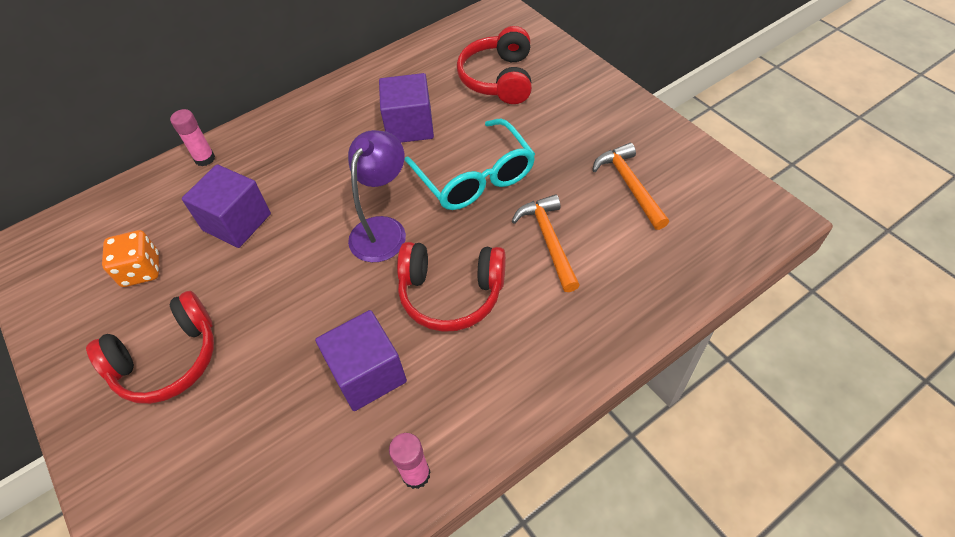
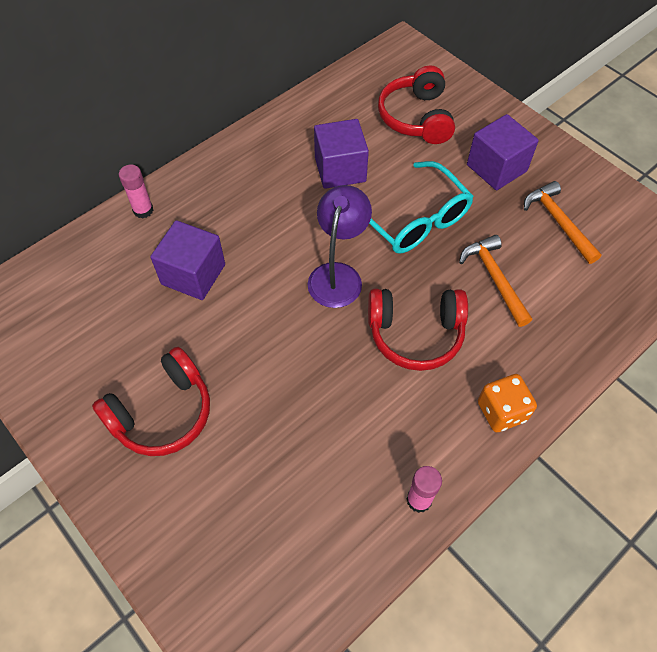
camera: 10 degrees left, 5 degrees up
orange dice [102,230,159,287] -> orange dice moved to [478,374,537,432]
purple cube [315,310,407,411] -> purple cube moved to [467,114,539,190]

